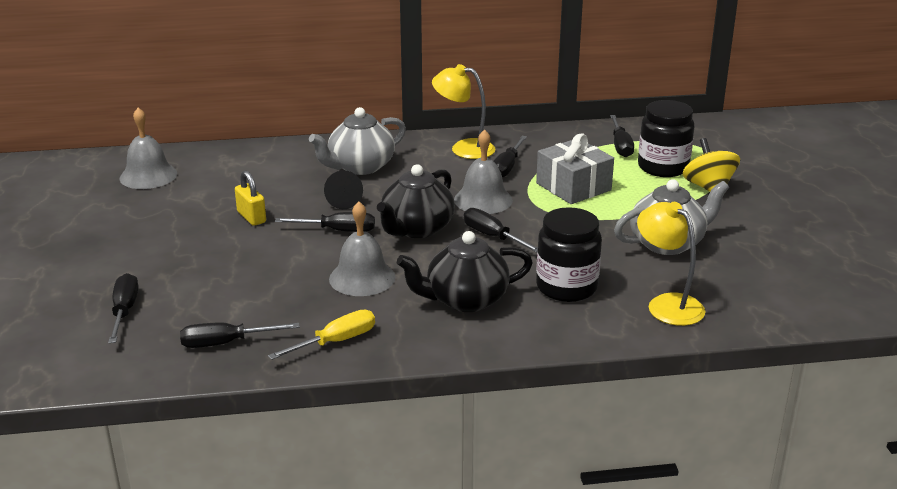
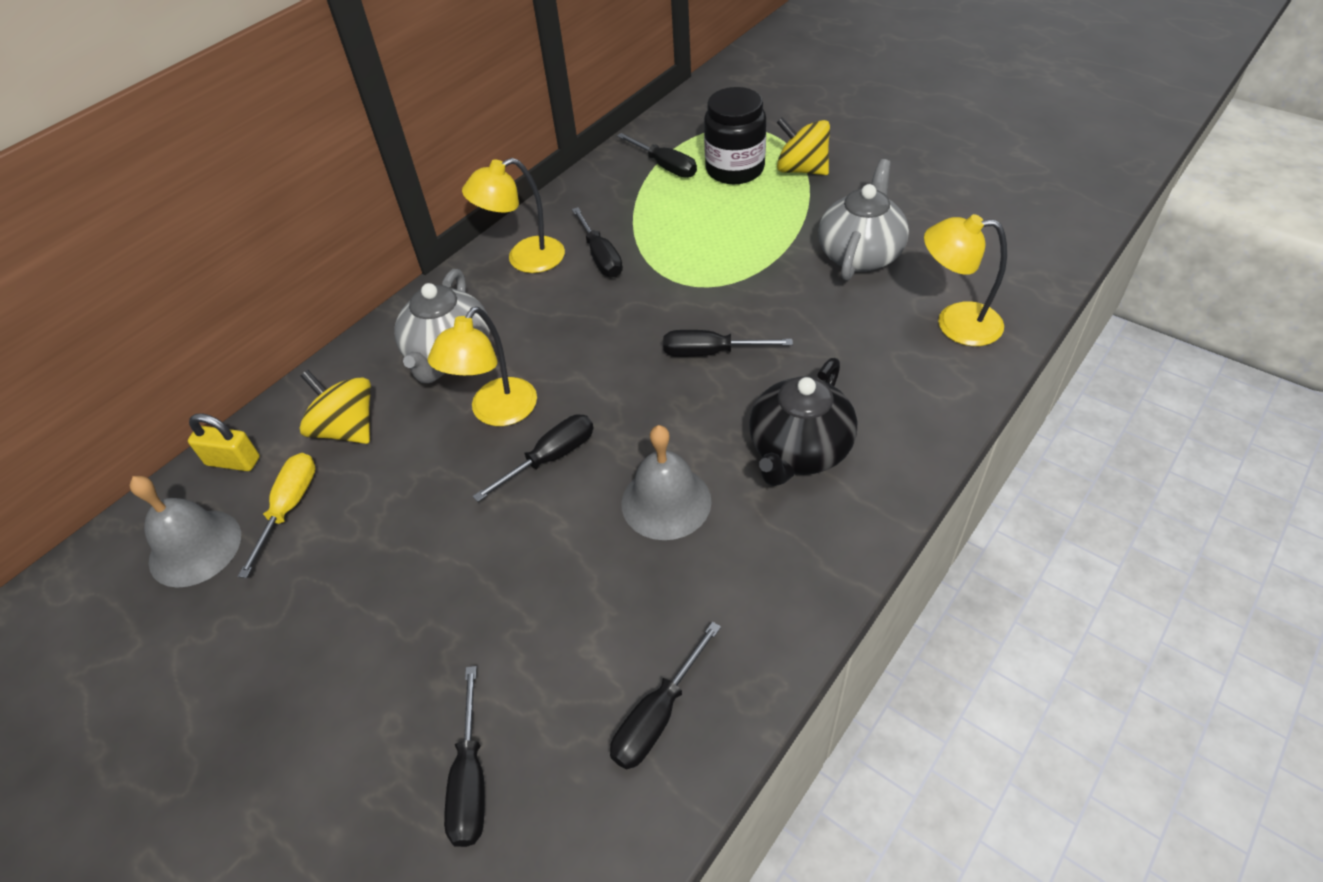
camera: 40 degrees left, 20 degrees up
black screwdriver [108,273,139,343] -> black screwdriver turned 135 degrees counterclockwise [444,666,485,847]
yellow padlock [235,170,266,226] -> yellow padlock moved to [188,414,260,471]
yellow screwdriver [268,310,375,360] -> yellow screwdriver moved to [238,453,316,578]
black cone [324,170,363,209] -> yellow lamp [428,307,537,426]
black teapot [377,164,455,238] -> none
grey bell [454,129,513,214] -> none
grey gift [536,134,614,204] -> none
black jar [536,207,602,302] -> none
none -> yellow spinning top [300,370,371,444]

